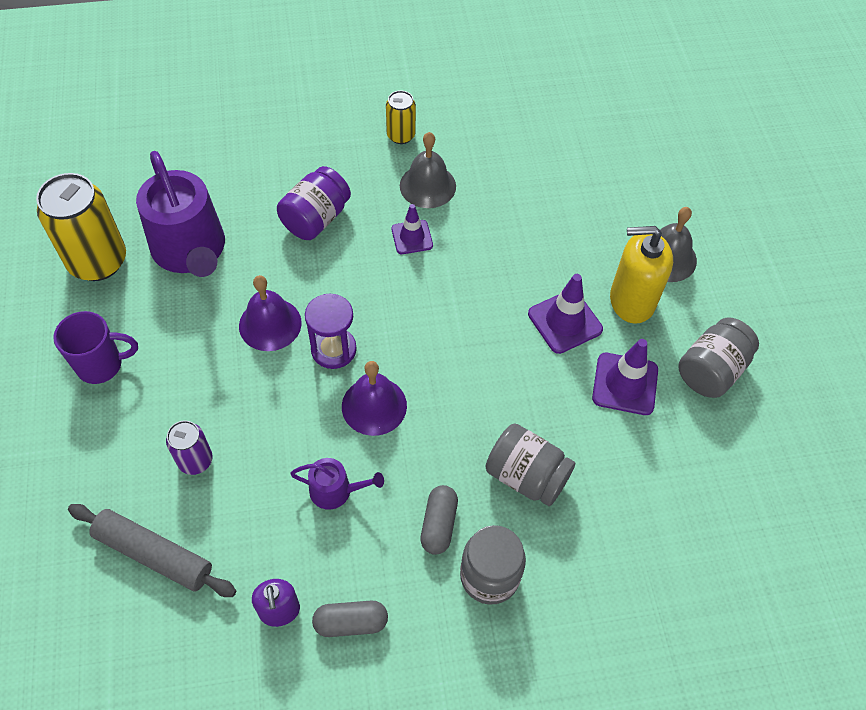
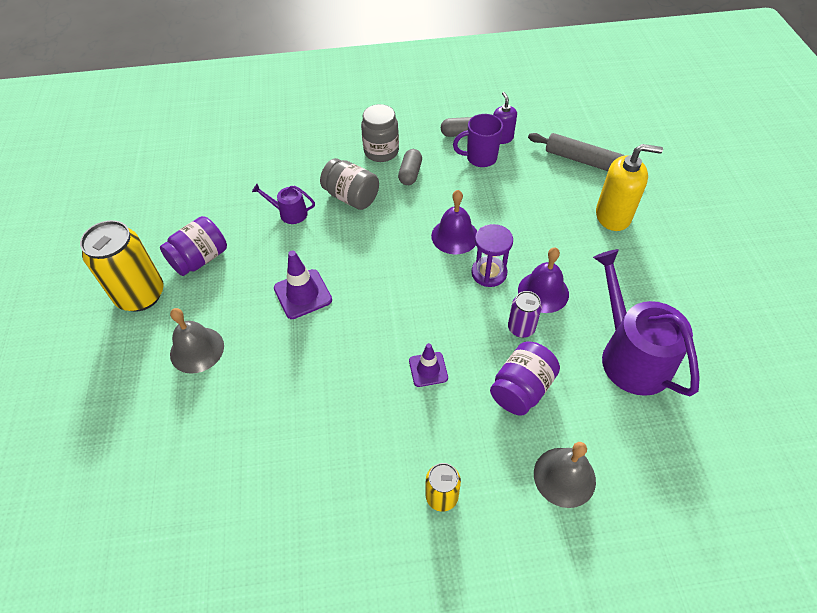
camera: 175 degrees left, 5 degrees down
yellow can [36,173,126,281] -> yellow can moved to [80,220,164,312]
purple mug [53,311,138,384] -> purple mug moved to [453,114,503,167]
purple can [166,420,213,475] -> purple can moved to [508,291,542,338]
purple watering can [290,458,384,510] -> purple watering can moved to [252,184,315,224]
grey bell [400,132,456,208] -> grey bell moved to [534,442,596,508]
purple traffic cone [592,339,658,415] -> none
yellow soap dispenser [610,226,673,324] -> yellow soap dispenser moved to [596,144,663,231]
grey jar [678,317,759,398] -> purple jar [160,216,227,276]

